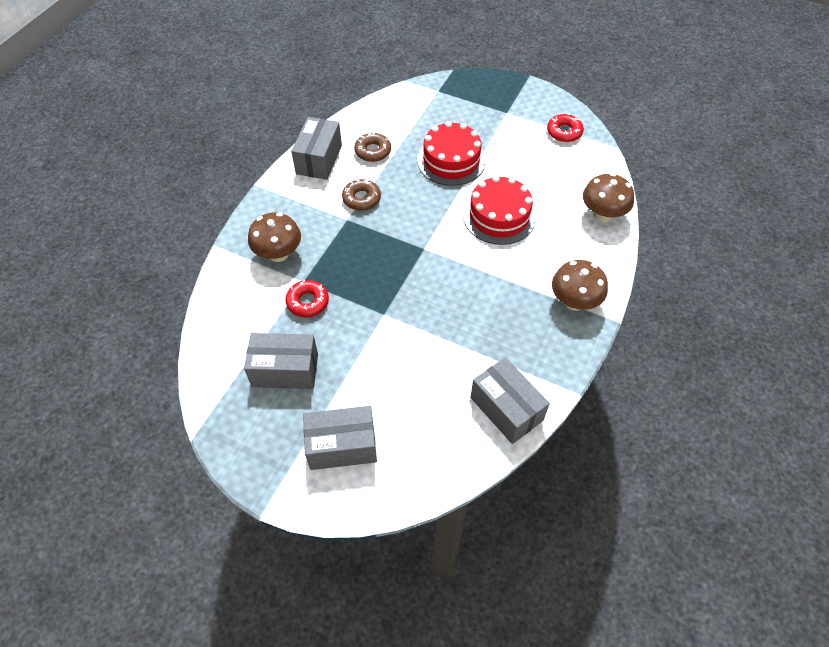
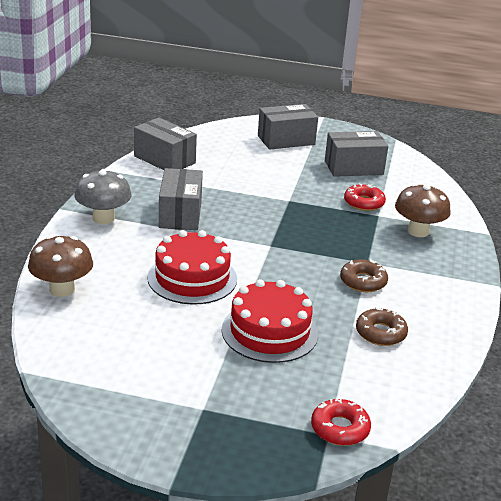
camera: 165 degrees right, 25 degrees down
grey box [291,117,342,180] -> grey box moved to [159,168,203,230]
red donut [547,114,584,142] -> red donut moved to [311,398,371,446]
brown mushroom [552,260,608,311] -> grey mushroom [74,169,132,224]

